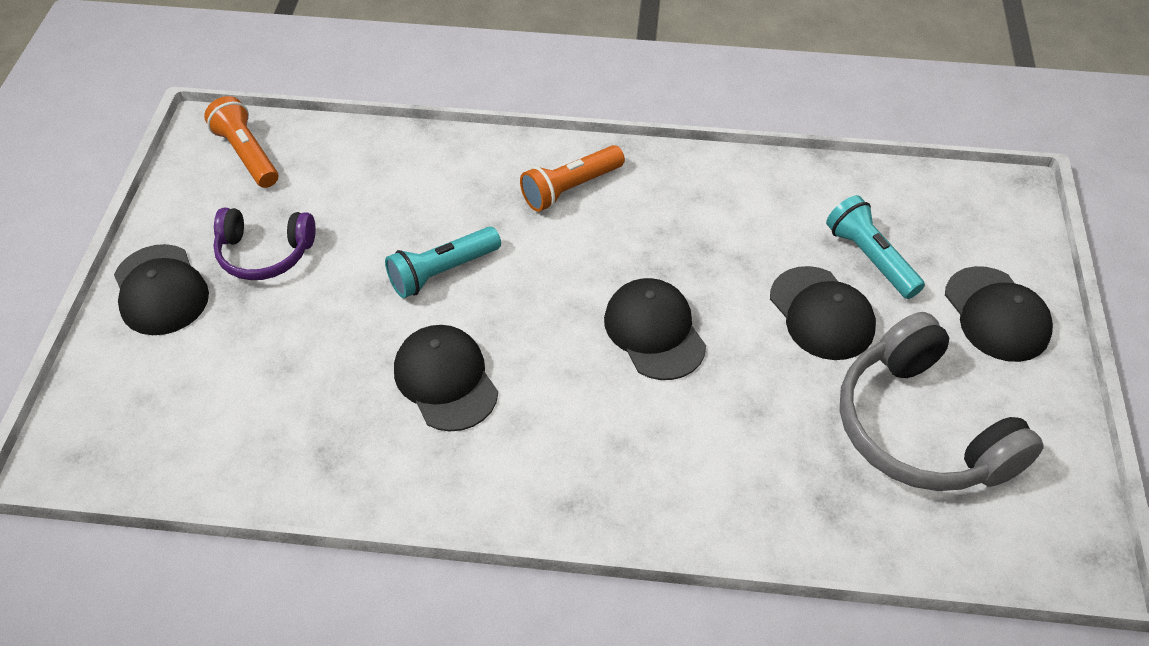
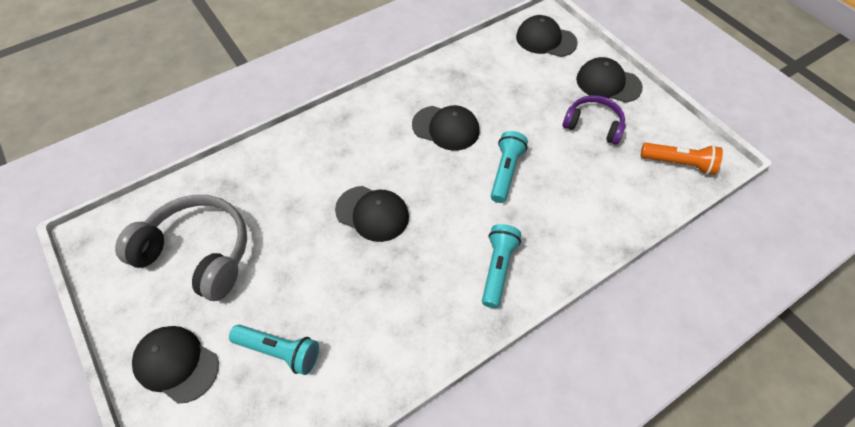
camera: 140 degrees right, 5 degrees up
purple headphones [213,208,316,280] -> purple headphones turned 60 degrees clockwise [563,95,625,145]
orange flashlight [520,145,625,212] -> turquoise flashlight [482,224,521,308]
black cap [770,266,876,360] -> black cap moved to [516,15,578,57]

